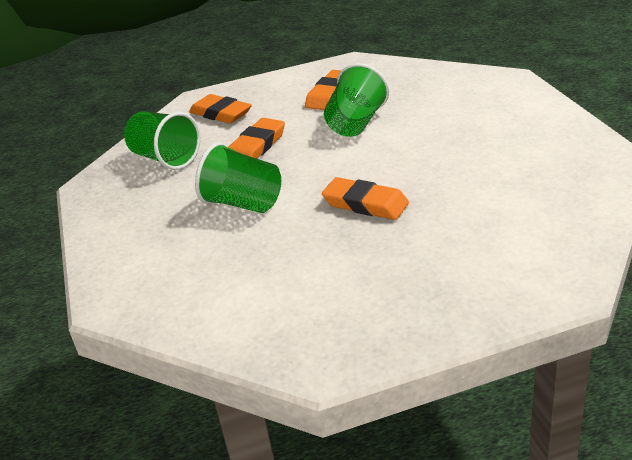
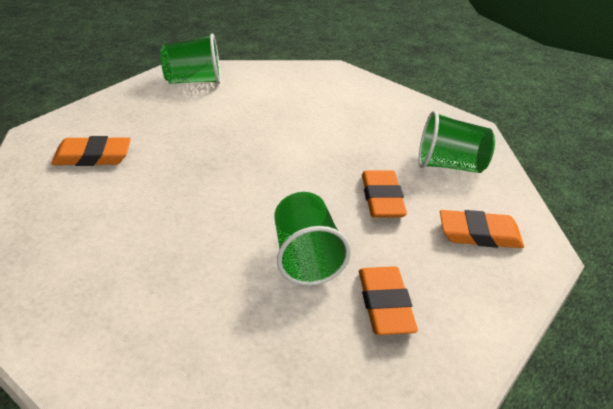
camera: 140 degrees right, 5 degrees up
green cup [195,142,281,213] -> green cup moved to [160,34,221,84]
orange eraser [322,177,409,220] -> orange eraser moved to [51,136,131,166]

